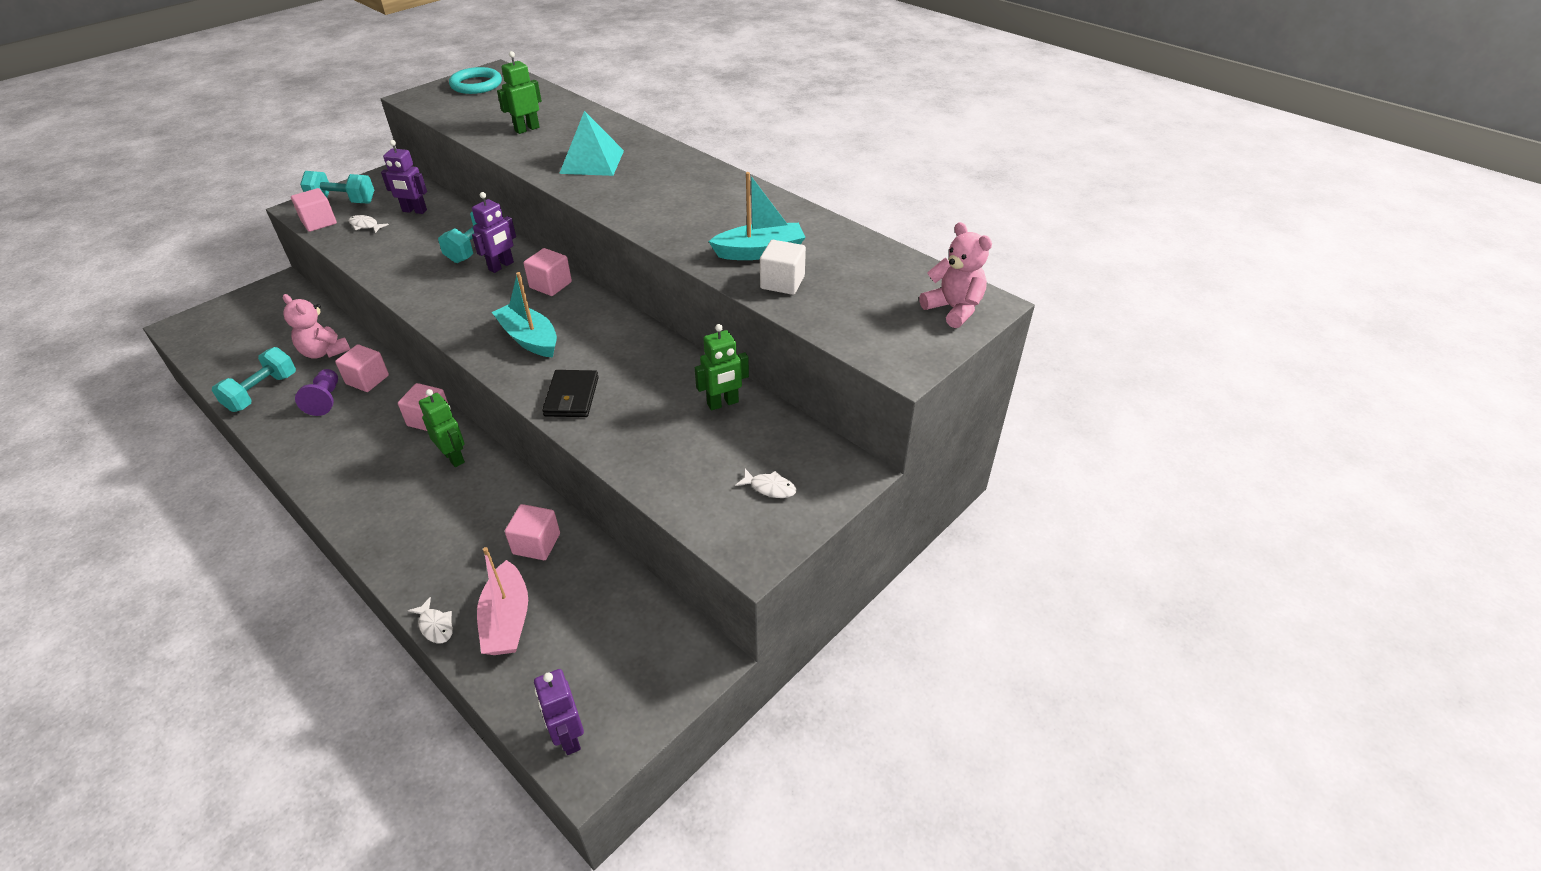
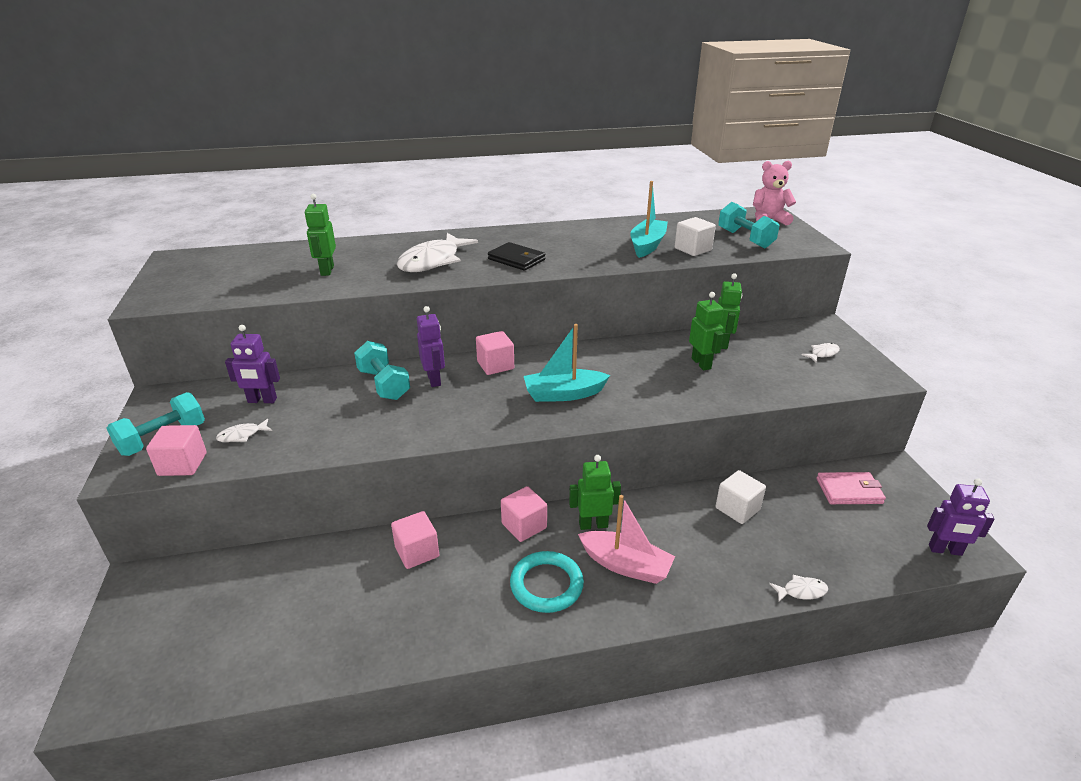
camera: 55 degrees left, 10 degrees down
turquoise dumbbell [212,347,296,412] -> turquoise dumbbell moved to [718,202,779,248]
pink teddy bear [283,294,350,359] -> none
purple pawn [295,369,338,416] -> none
purple robot [381,140,427,214] -> purple robot turned 45 degrees clockwise [225,325,280,403]
turquoise ring [449,67,502,94] -> turquoise ring moved to [510,551,584,613]
pink boat [477,547,528,655] -> pink boat moved to [578,495,675,584]
pink cube [505,504,560,560] -> white cube [716,470,766,524]
black wallet [542,370,599,417] -> black wallet moved to [488,242,546,271]
turquoise pyramid [559,111,624,176] -> white fish [397,233,478,272]
none -> green robot [689,292,723,371]
none -> pink wallet [817,472,886,504]

